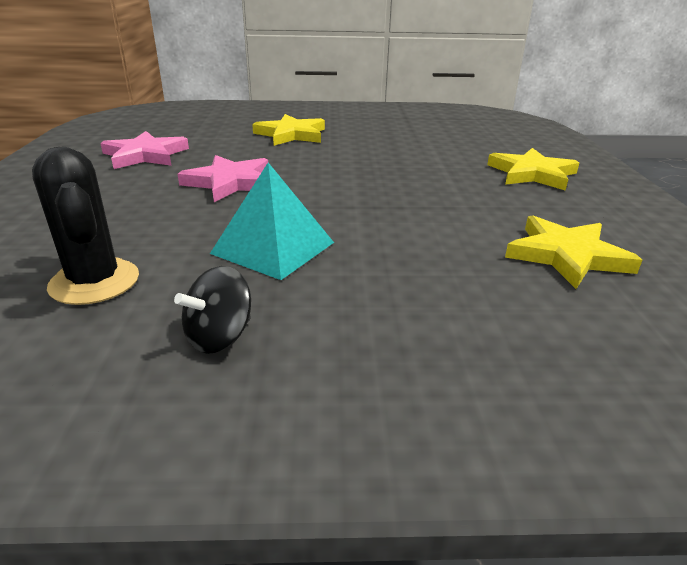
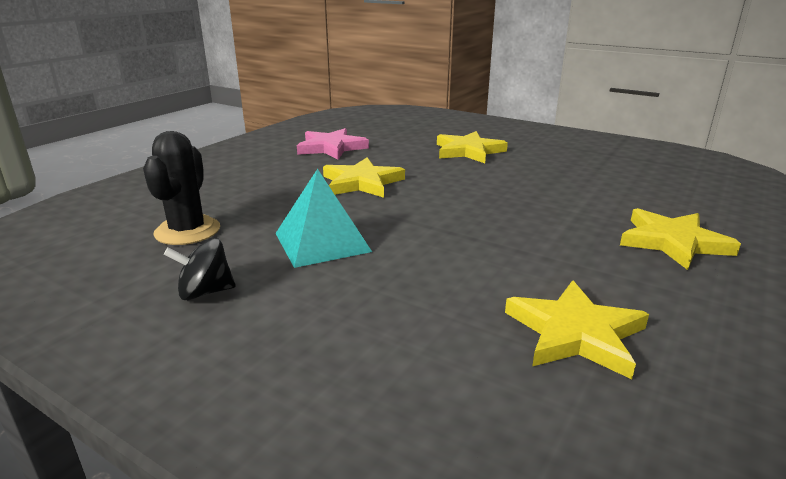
camera: 35 degrees right, 5 degrees down
pink star [178,155,268,202] -> yellow star [323,158,405,198]

